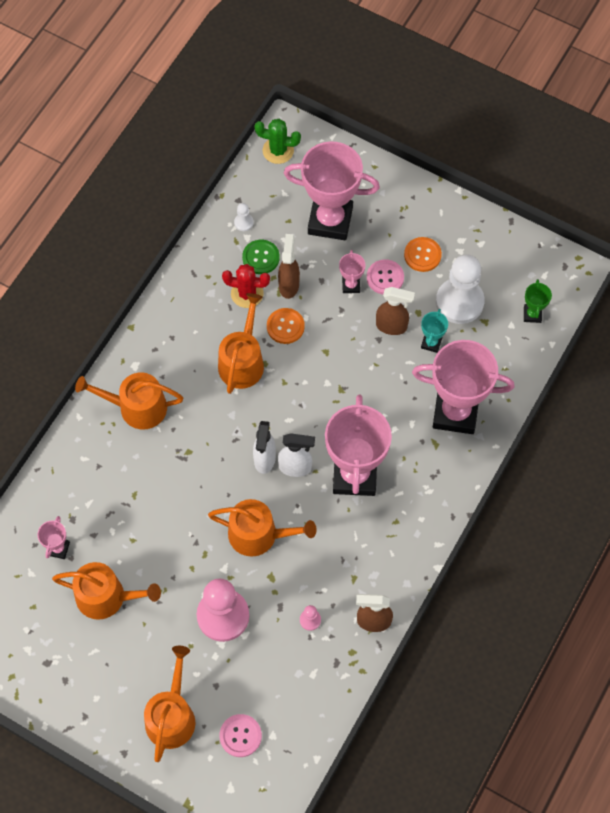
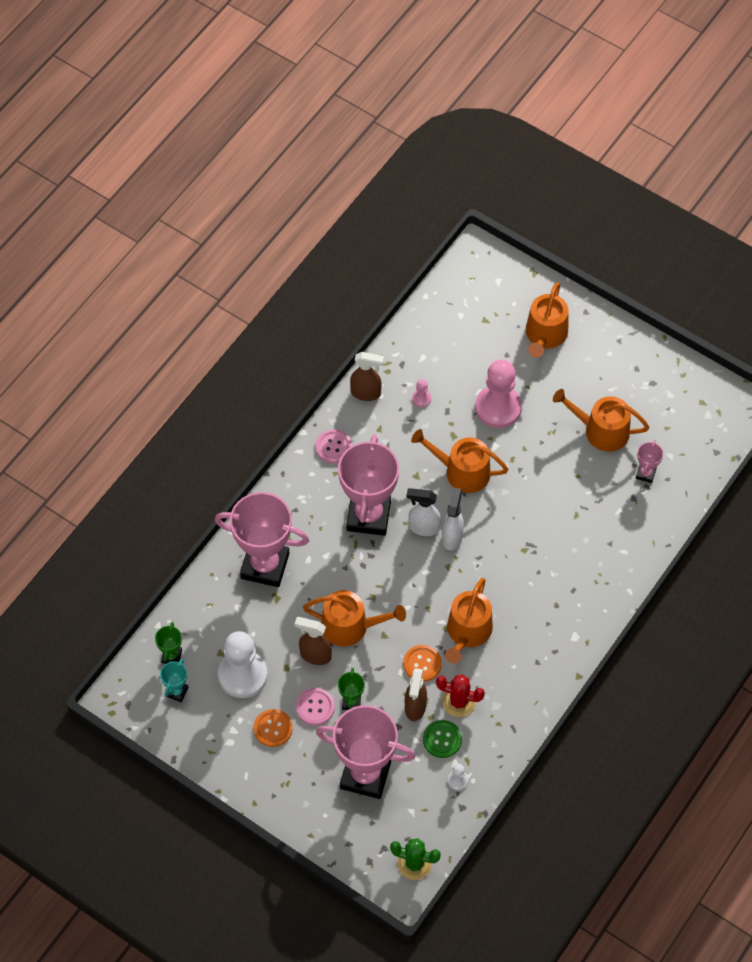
camera: 175 degrees left, 5 degrees down
orange watering can [75,372,183,430] -> orange watering can moved to [303,590,406,647]
pink button [219,714,262,757] -> pink button moved to [315,429,352,463]
pink trophy [339,250,366,293] -> green trophy [338,668,365,710]
turquoise trophy [421,309,448,353] -> turquoise trophy moved to [160,659,189,702]

